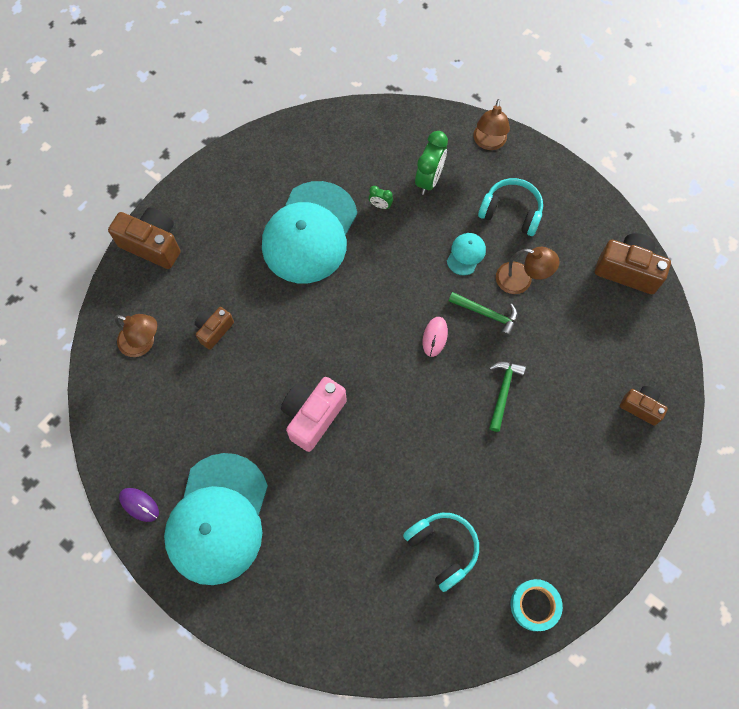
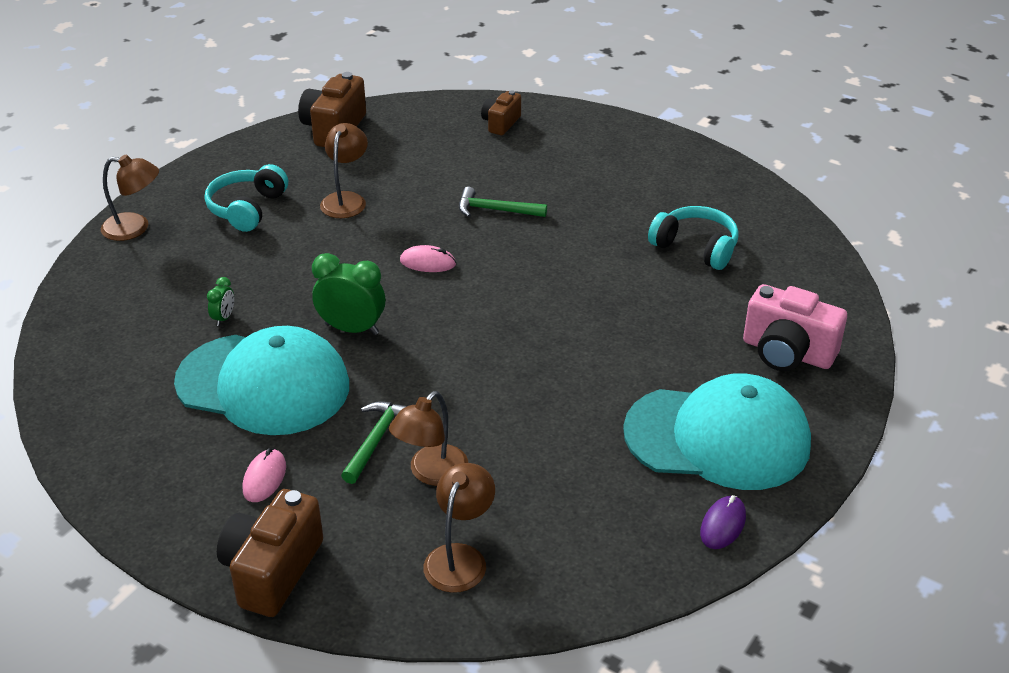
camera: 95 degrees left, 30 degrees down
brown camera [195,307,234,350] -> brown lamp [389,391,468,486]
pink camera [281,377,347,452] -> pink camera moved to [743,284,847,371]
turquoise headphones [403,513,479,592] -> turquoise headphones turned 75 degrees clockwise [648,206,739,270]
green clock [415,131,448,195] -> green clock moved to [312,253,385,335]
turquoise cap [447,233,486,275] -> none
green hammer [449,292,518,337] -> green hammer moved to [341,401,407,484]
turquoise tape [511,579,563,631] -> none
none -> pink mouse [243,448,286,502]

